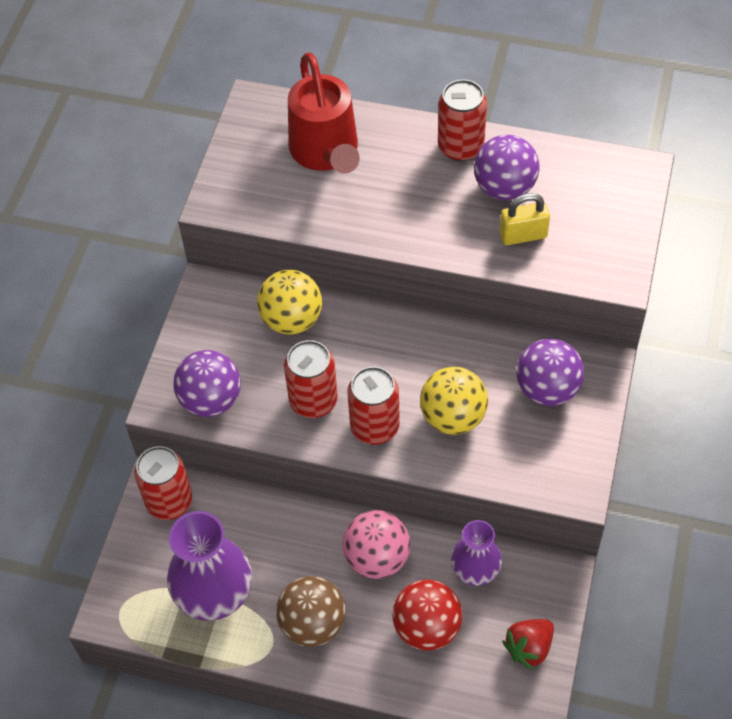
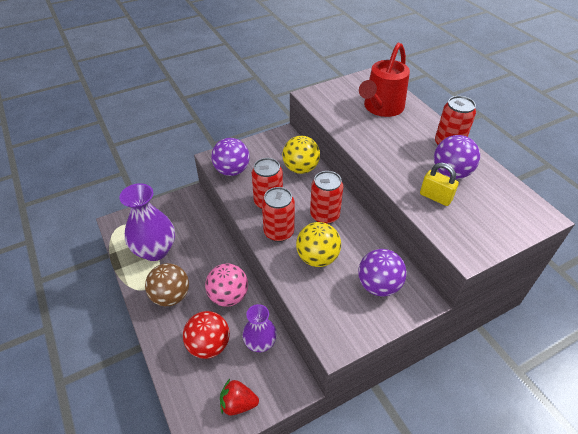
camera: 45 degrees right, 10 degrees down
red can [134,446,192,520] -> red can moved to [310,171,343,224]

